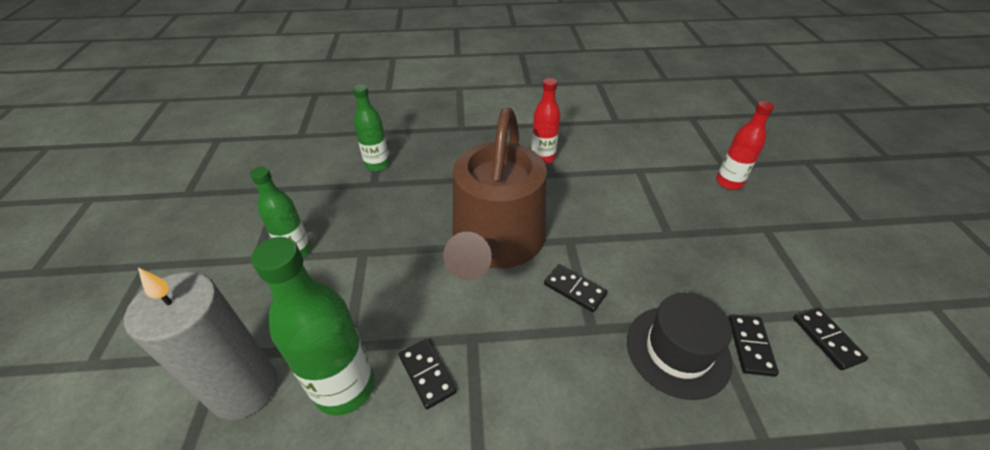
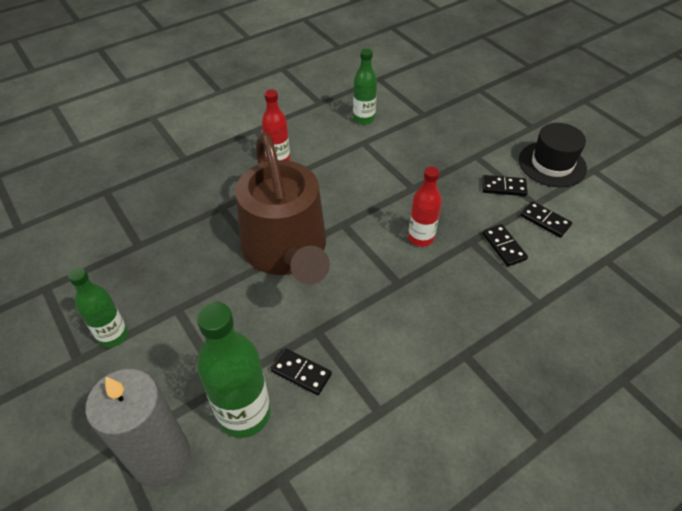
camera: 30 degrees left, 5 degrees up
green bottle [353,85,390,172] -> green bottle moved to [353,49,377,125]
black domino [544,264,608,312] -> black domino moved to [482,175,528,196]
black hat [627,293,733,400] -> black hat moved to [519,123,587,187]
red bottle [716,101,774,190] -> red bottle moved to [408,167,442,247]

